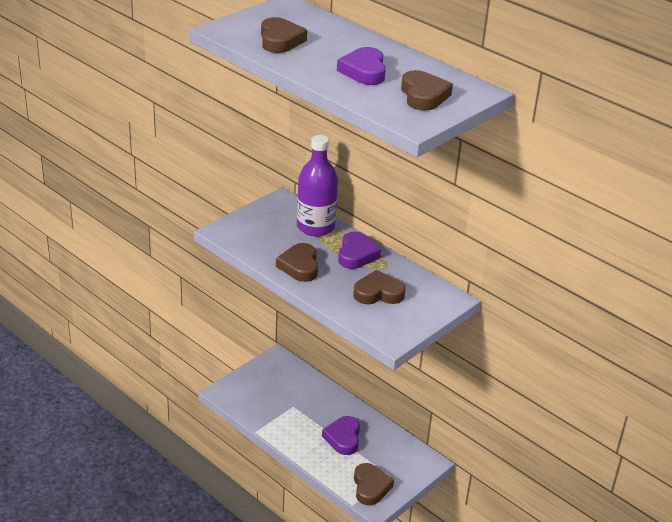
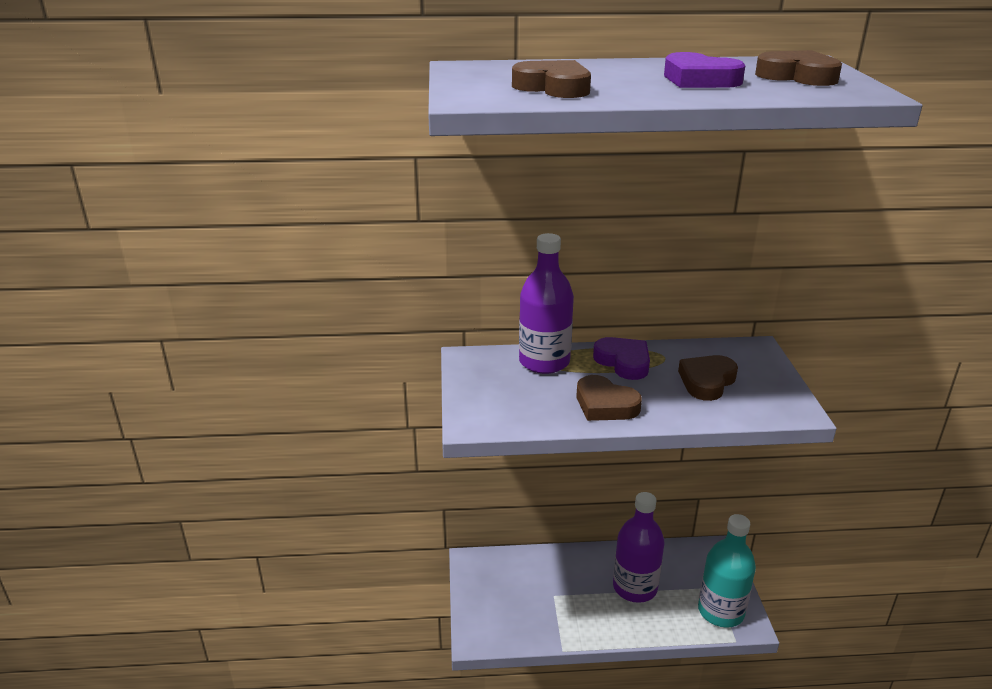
camera: 45 degrees left, 5 degrees down
purple heart [322,416,360,455] -> purple bottle [613,492,665,603]
brown heart [354,463,394,506] -> turquoise bottle [698,514,756,628]

